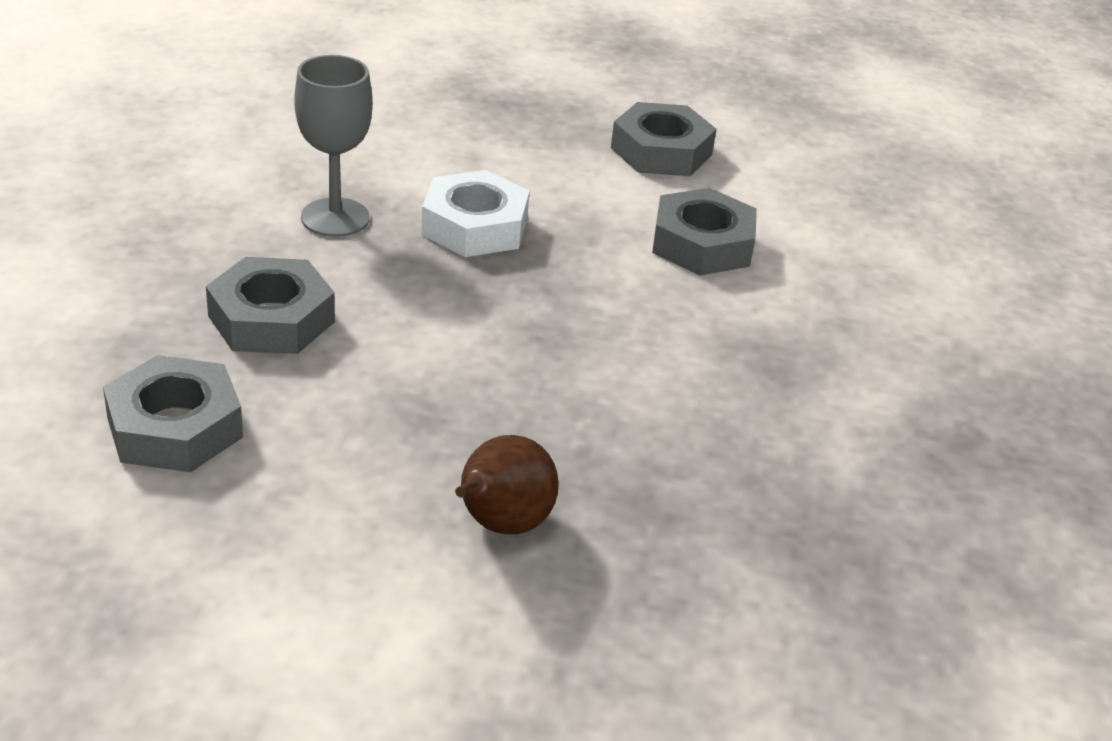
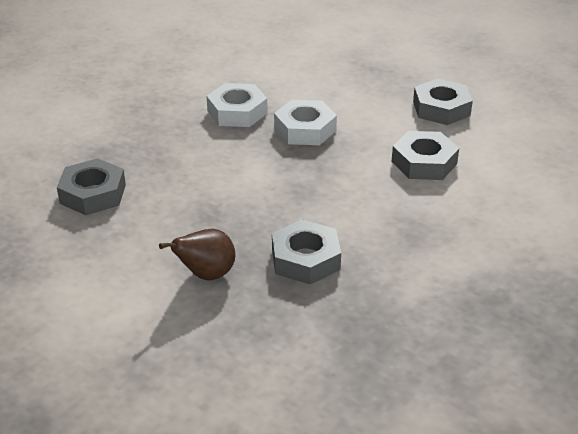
camera: 30 degrees right, 0 degrees up
grey nut [206,257,335,354] -> grey nut moved to [272,219,341,285]
grey goblet [294,55,373,237] -> white nut [207,83,268,127]

